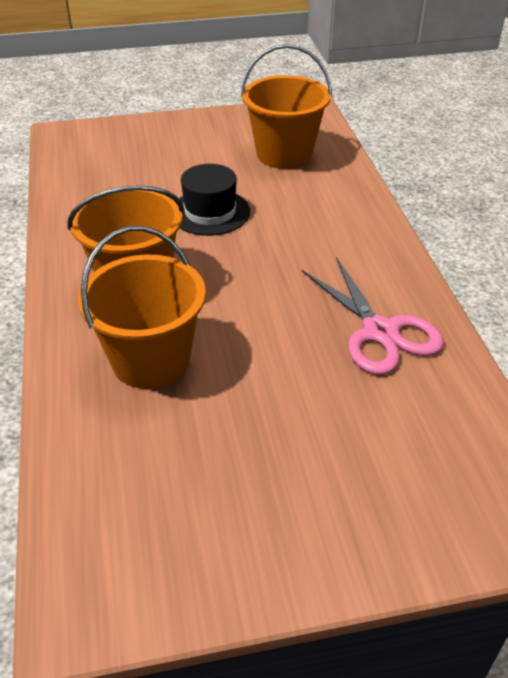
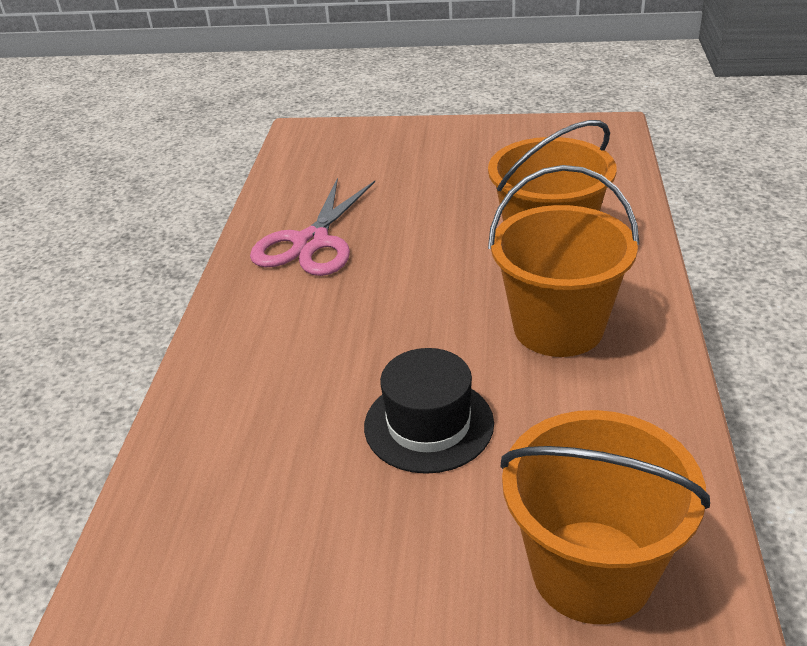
camera: 160 degrees left, 5 degrees down
orange bucket [240,44,332,169] -> orange bucket moved to [501,410,710,624]
pink scissors [302,257,444,375] -> pink scissors turned 150 degrees counterclockwise [250,178,375,276]

